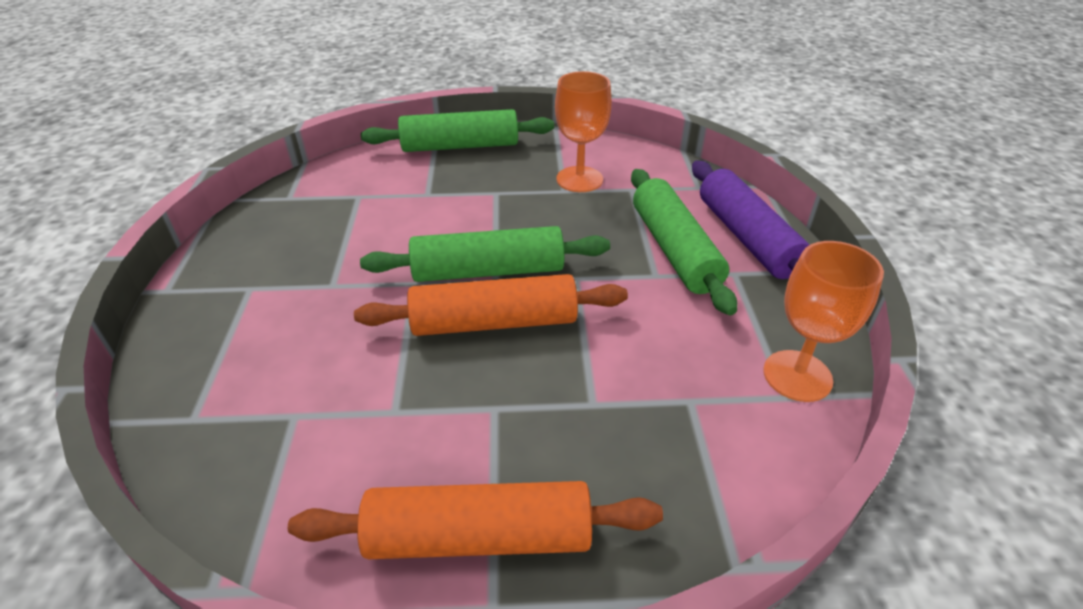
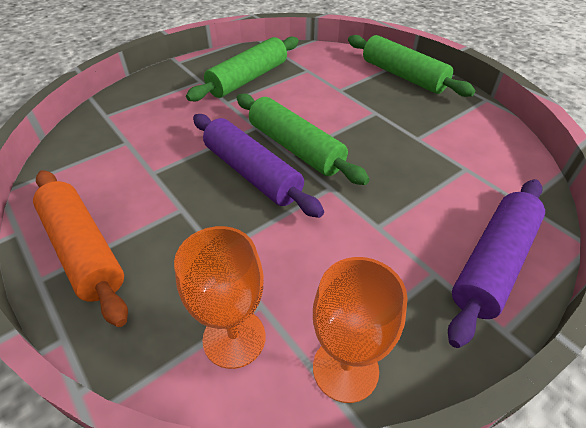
camera: 55 degrees right, 5 degrees up
orange rolling pin [354,274,628,336] -> purple rolling pin [193,114,324,218]
orange goblet [555,71,612,192] -> orange goblet moved to [174,226,266,369]
green rolling pin [631,169,737,315] -> green rolling pin moved to [186,37,299,101]

